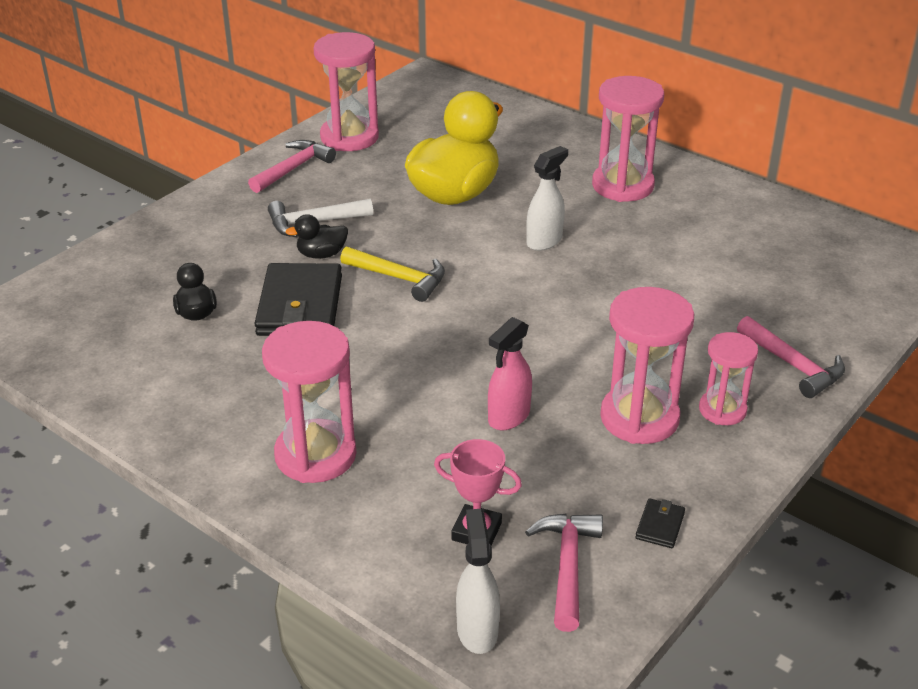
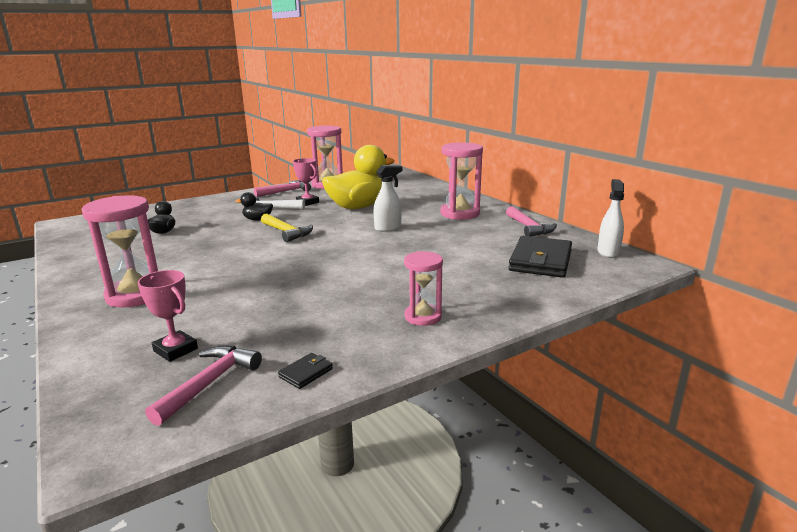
camera: 20 degrees right, 15 degrees down
black wallet [254,263,342,336] -> black wallet moved to [508,236,572,278]
white spray bottle [456,509,500,654] -> white spray bottle moved to [598,179,624,258]
pink spray bottle [488,317,532,430] -> none
pink hourglass [600,287,694,444] -> none
pink hammer [737,316,845,398] -> pink hammer moved to [506,206,557,236]
none -> pink trophy [293,158,319,206]

